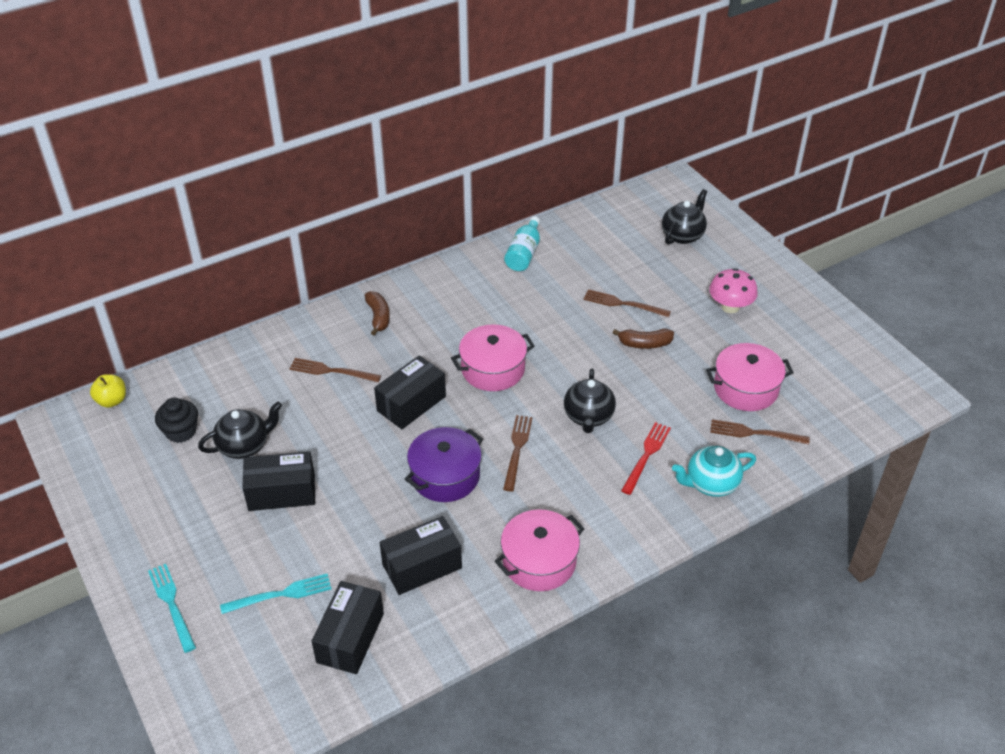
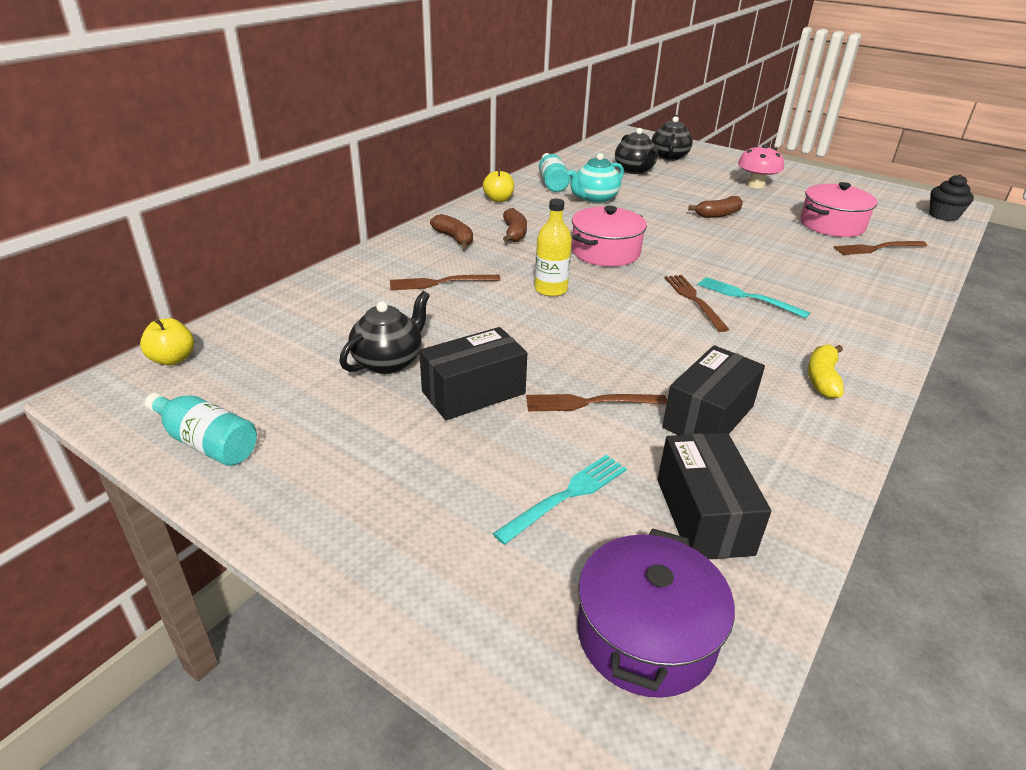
camera: 25 degrees left, 10 degrees down
turquoise fork [148,564,196,653] -> turquoise fork moved to [698,277,810,318]
black cupcake [155,397,198,443] -> black cupcake moved to [929,174,974,221]
black box [374,355,446,429] -> yellow bottle [535,199,572,297]
purple pot [405,427,483,502] -> purple pot moved to [578,528,735,698]
pink pot [495,509,585,591] -> yellow banana [808,345,844,399]
black teapot [564,369,616,433] -> black teapot moved to [615,128,658,174]
brown fork [583,289,671,317] -> brown fork moved to [526,394,667,411]
red fork [621,422,671,495] -> none
turquoise teapot [672,446,756,497] -> turquoise teapot moved to [568,153,624,204]
none -> turquoise bottle [145,392,257,466]
none -> yellow apple [483,168,514,202]
none -> brown banana [503,208,527,242]

